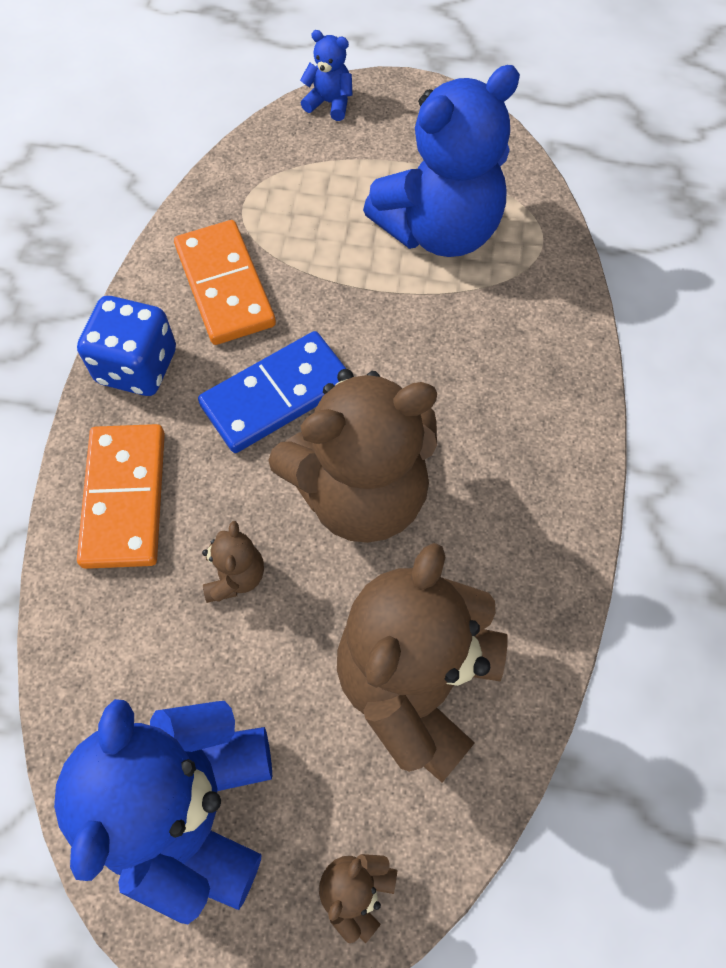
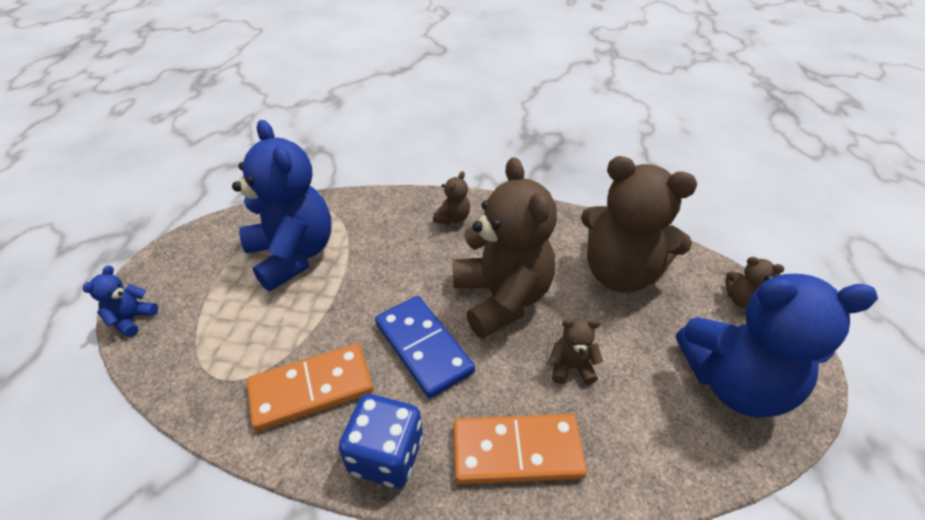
camera: 90 degrees left, 20 degrees down
none -> brown teddy bear [433,171,470,225]

